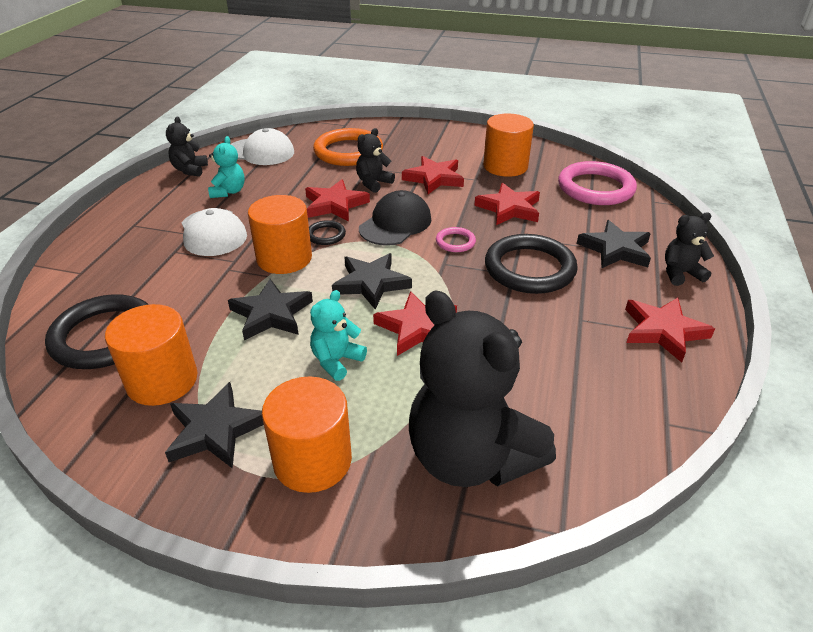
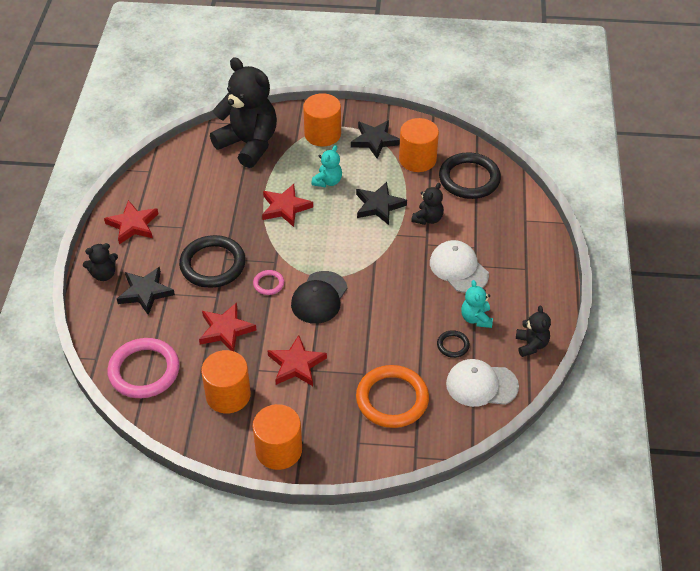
camera: 170 degrees right, 10 degrees up
orange cylinder [248,195,312,274] -> orange cylinder moved to [253,404,302,470]
red star [305,179,370,221] -> none
black ring [309,220,346,245] -> black ring moved to [437,330,470,358]
black star [332,253,412,309] -> none
black teddy bear [356,128,395,193] -> black teddy bear moved to [411,183,444,225]

